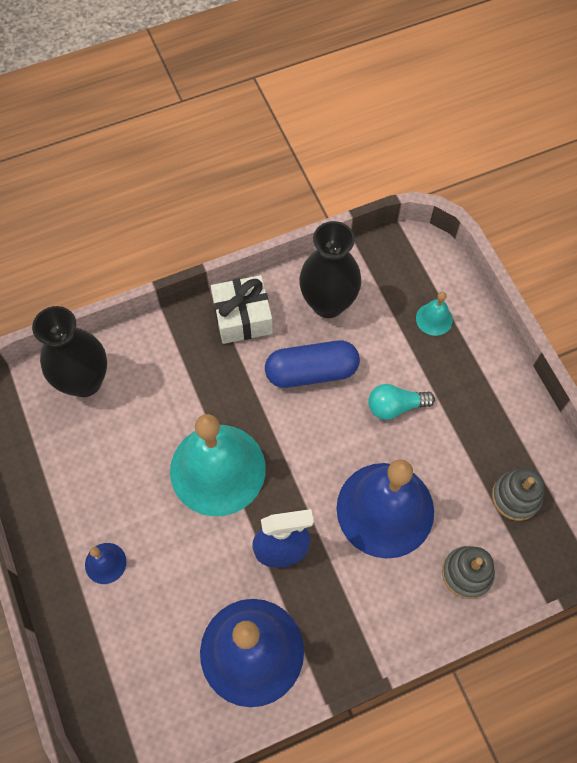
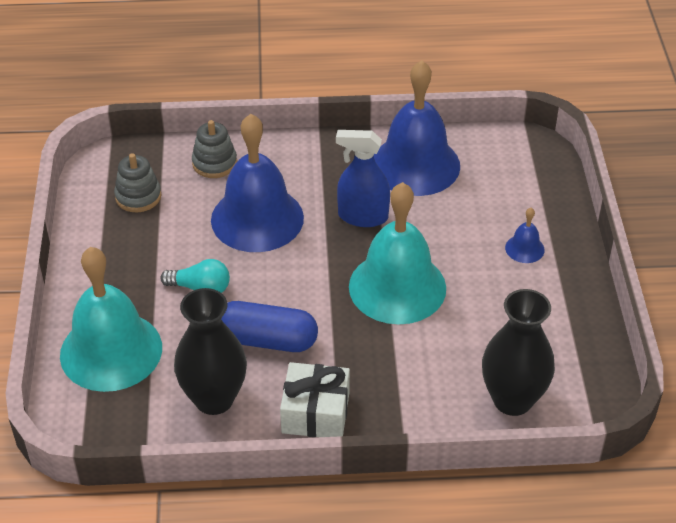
camera: 160 degrees left, 20 degrees down
turquoise bell [416,292,453,336] -> turquoise bell [60,247,162,392], size x2.42

